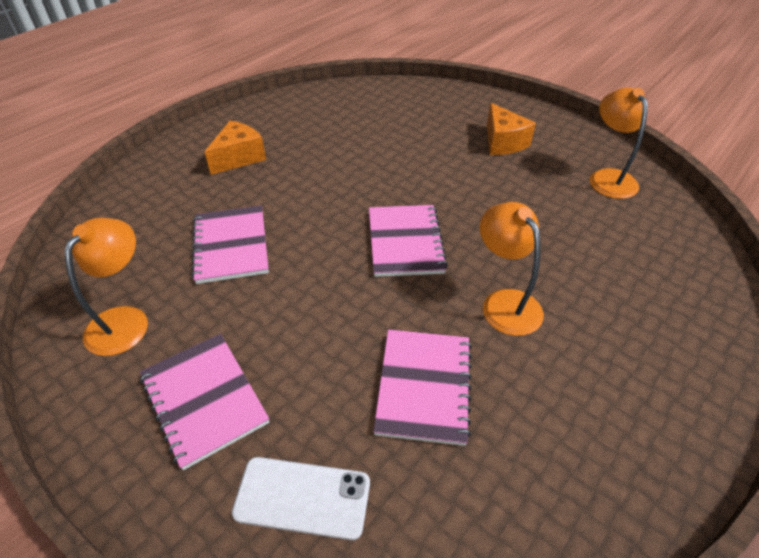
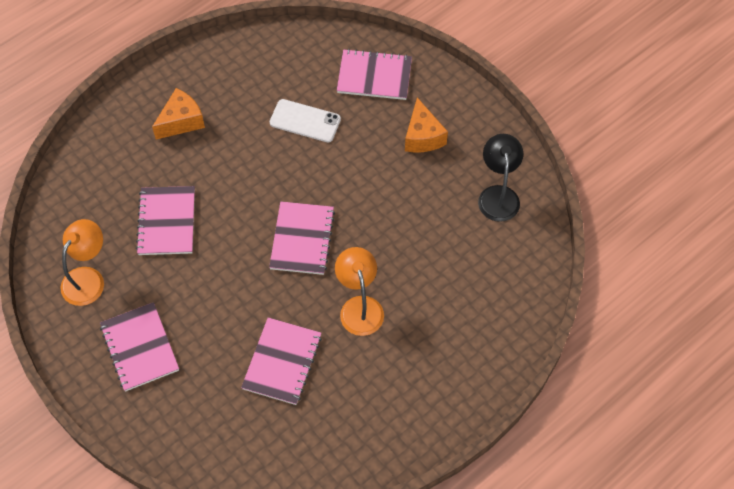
camera: 10 degrees right, 15 degrees up
white phone [232,457,370,540] -> white phone moved to [270,99,341,142]
orange lamp [590,87,648,199] -> black lamp [478,134,523,222]
none -> pink notebook [337,49,412,100]

